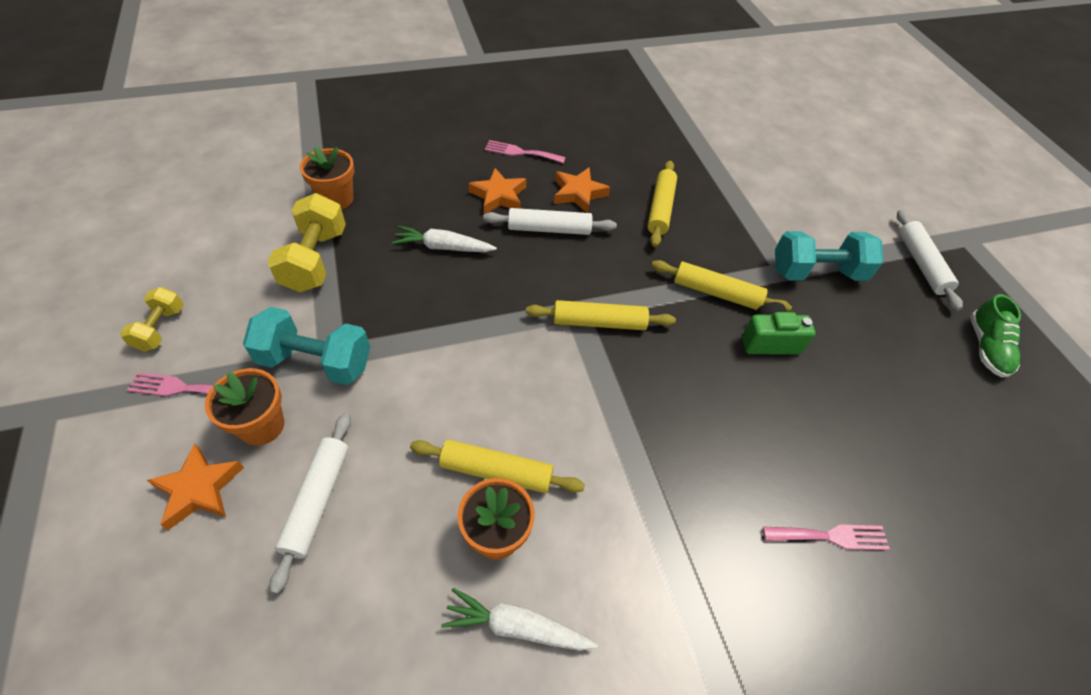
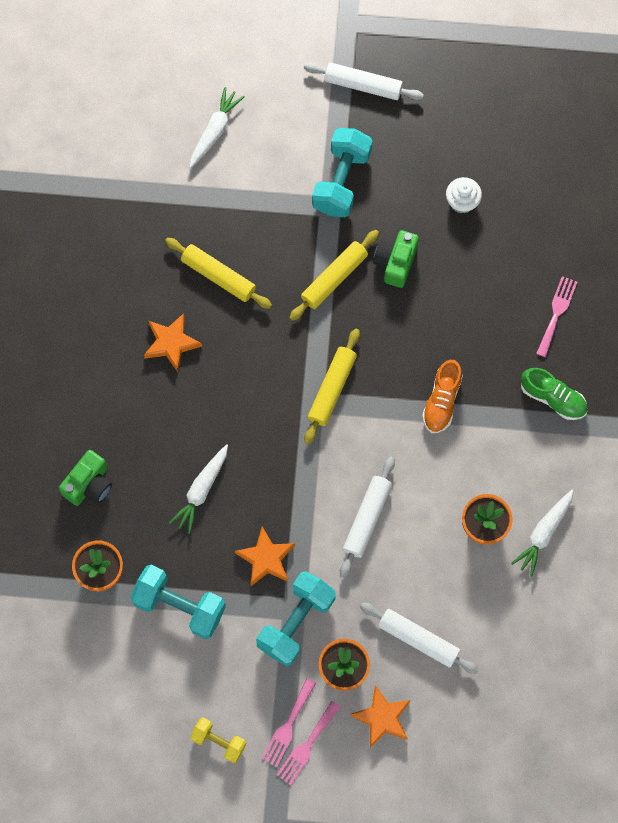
camera: 65 degrees left, 20 degrees up
yellow dumbbell [267,193,346,292] -> turquoise dumbbell [130,565,226,639]
yellow rolling pin [410,440,585,493] -> none
orange star [468,168,526,214] -> orange star moved to [235,526,295,586]
white rolling pin [483,208,617,235] -> white rolling pin moved to [340,457,395,578]
pink fork [485,140,566,163] -> pink fork moved to [277,701,340,785]
green shoe [970,294,1021,377] -> green shoe moved to [521,368,588,420]
none -> green camera [59,450,112,506]
none -> white carrot [190,87,245,168]
none -> orange shoe [422,360,463,433]
none -> white cupcake [446,177,482,214]

